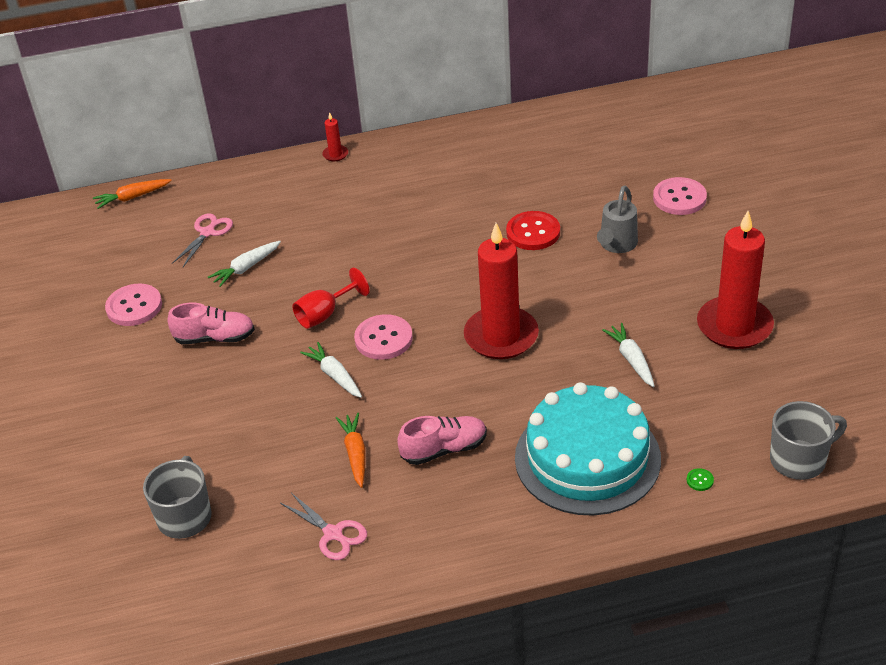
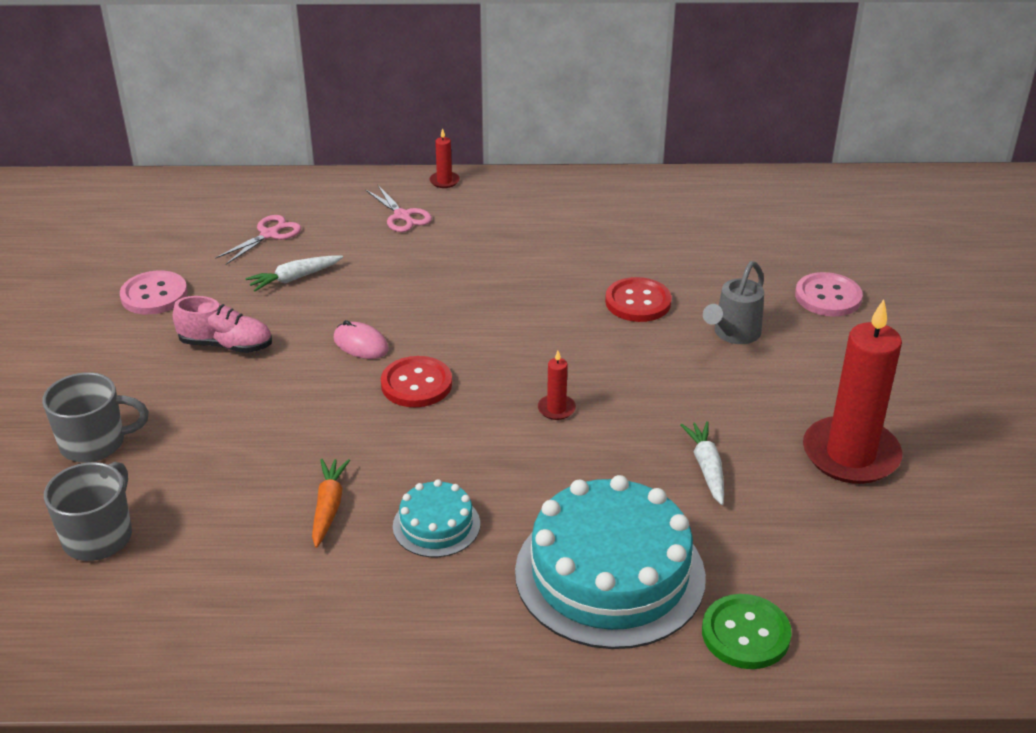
camera: 10 degrees right, 5 degrees down
orange carrot [93,179,172,209] -> none
pink scissors [280,493,367,560] -> pink scissors moved to [365,184,432,232]
red goblet [292,268,370,329] -> pink mouse [333,320,389,359]
white carrot [300,342,362,398] -> none
pink button [354,314,413,360] -> red button [381,356,452,407]
pink shoe [397,416,487,465] -> turquoise cake [393,479,480,557]
red candle [464,223,539,359] -> red candle [538,351,576,420], size x0.41
green button [687,468,714,491] -> green button [702,594,792,669], size x2.46
grey mug [770,401,847,480] -> grey mug moved to [42,372,149,463]

